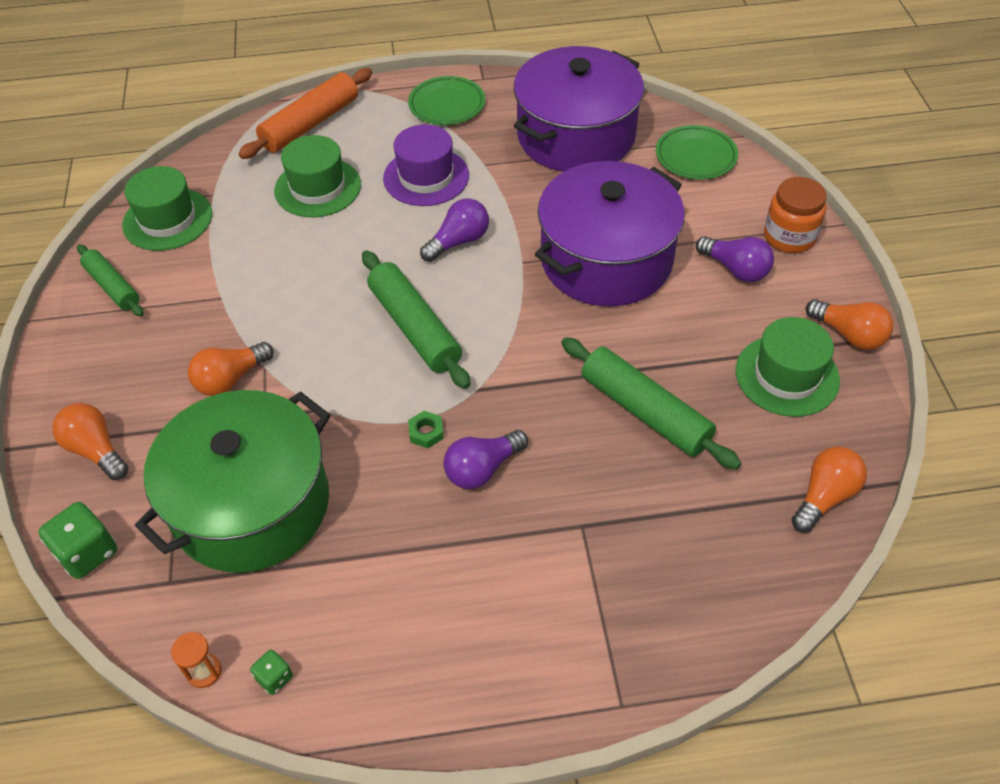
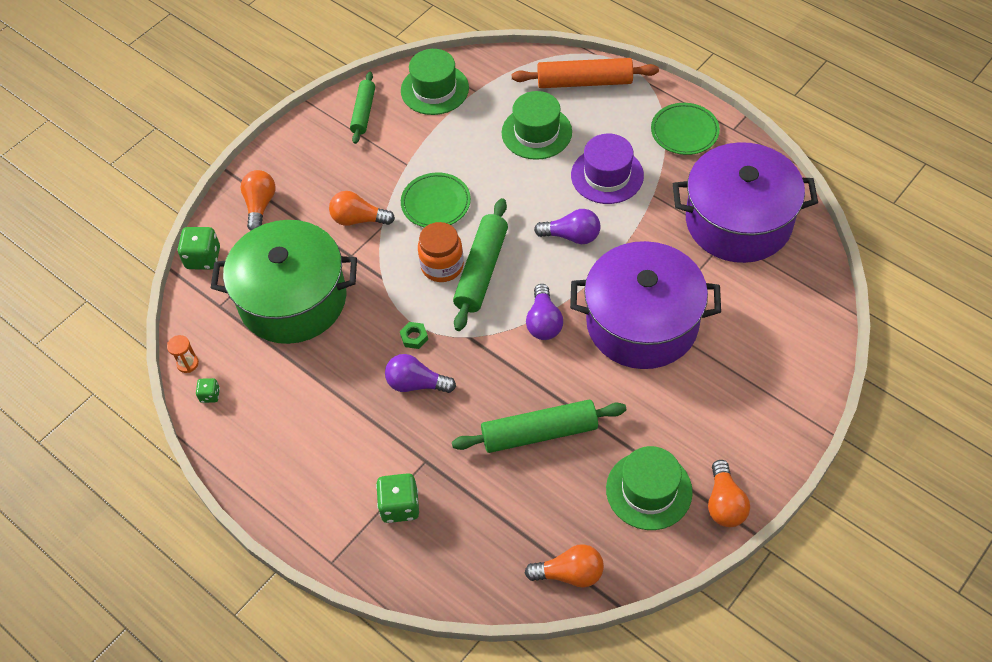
camera: 50 degrees right, 5 degrees up
green rolling pin [561,337,741,470] -> green rolling pin turned 75 degrees clockwise [452,400,626,453]
green plate [656,125,738,179] -> green plate moved to [401,172,471,228]
purple light bulb [696,236,774,282] -> purple light bulb moved to [526,284,563,340]
orange jar [764,177,827,253] -> orange jar moved to [418,222,464,282]
none -> green dice [376,473,419,523]

